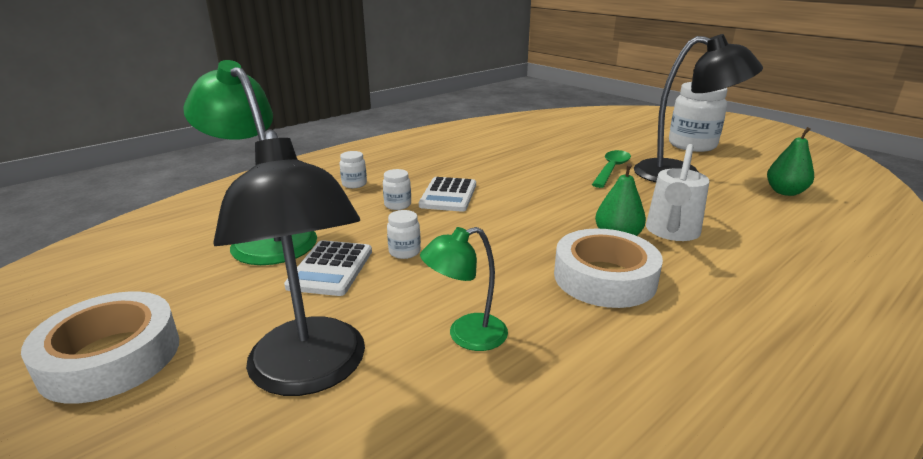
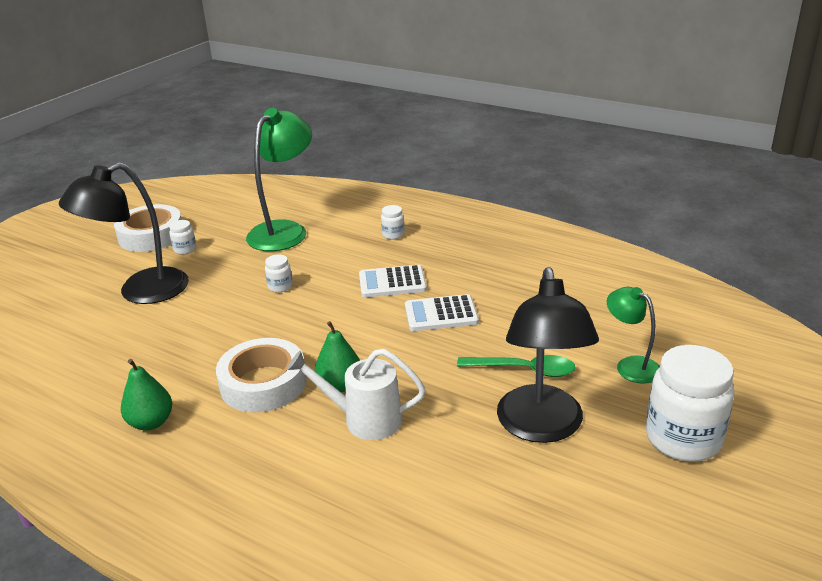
camera: 75 degrees right, 5 degrees up
white calculator [284,240,372,296] -> white calculator moved to [405,294,479,331]
white jar [383,169,411,210] -> white jar moved to [169,220,196,255]
green lamp [420,227,508,351] -> green lamp moved to [607,287,660,384]
green pear [767,127,814,196] -> green pear moved to [121,359,172,431]

